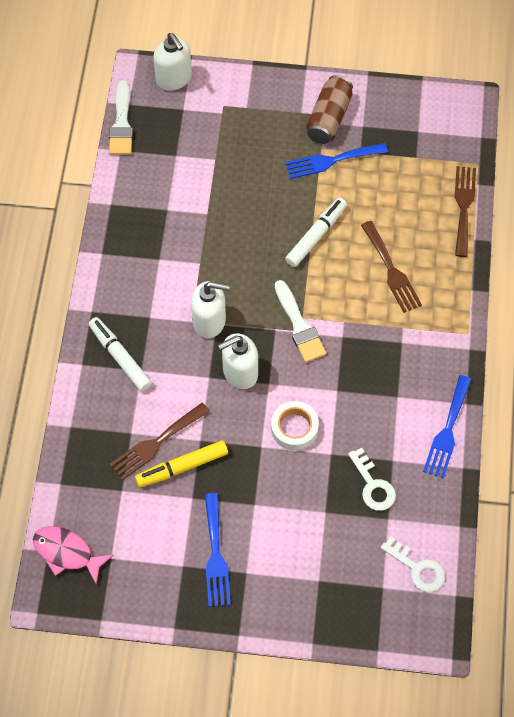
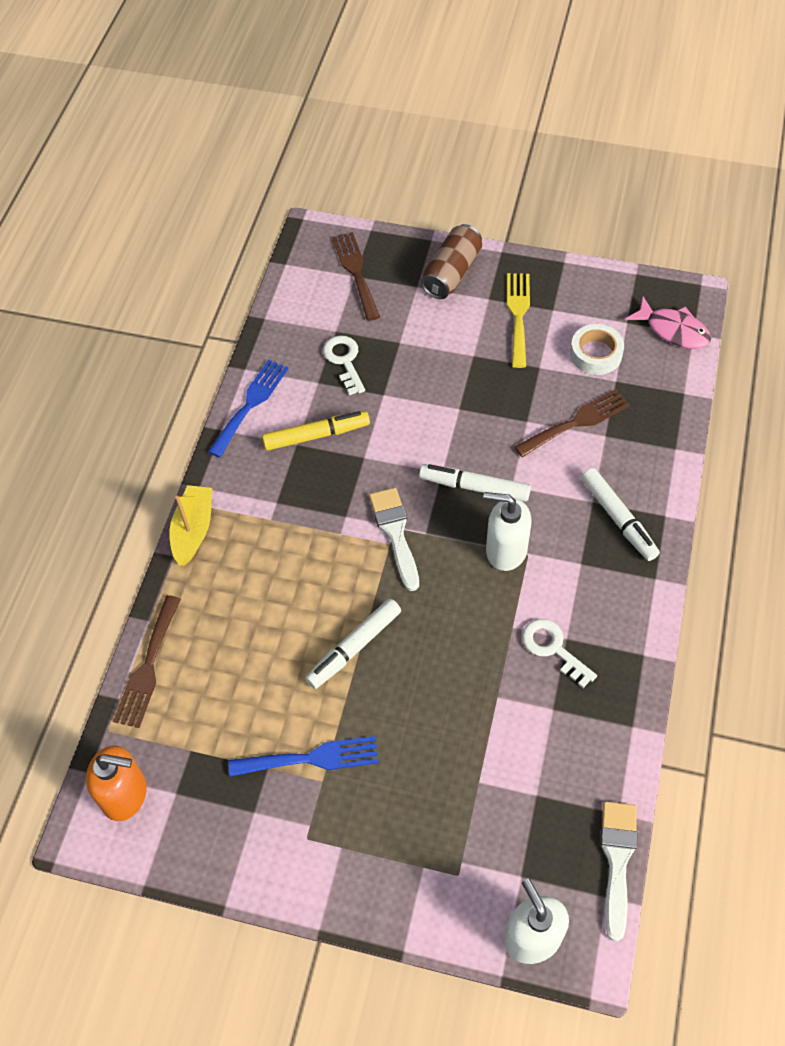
camera: 170 degrees left, 5 degrees down
yellow marker [135,440,228,487] -> yellow marker moved to [262,411,370,451]
blue fork [205,493,231,607] -> yellow fork [507,273,530,368]
white soap dispenser [218,333,258,389] -> white marker [419,464,531,502]
white tape [271,401,319,450] -> white tape moved to [570,324,624,375]
brown can [306,75,353,144] -> brown can moved to [421,224,482,299]
brown fork [361,221,422,313] -> brown fork moved to [332,232,380,321]
white key [381,536,445,592] -> white key moved to [522,619,597,688]
none -> orange soap dispenser [86,746,147,821]
none -> yellow boat [169,485,212,566]

